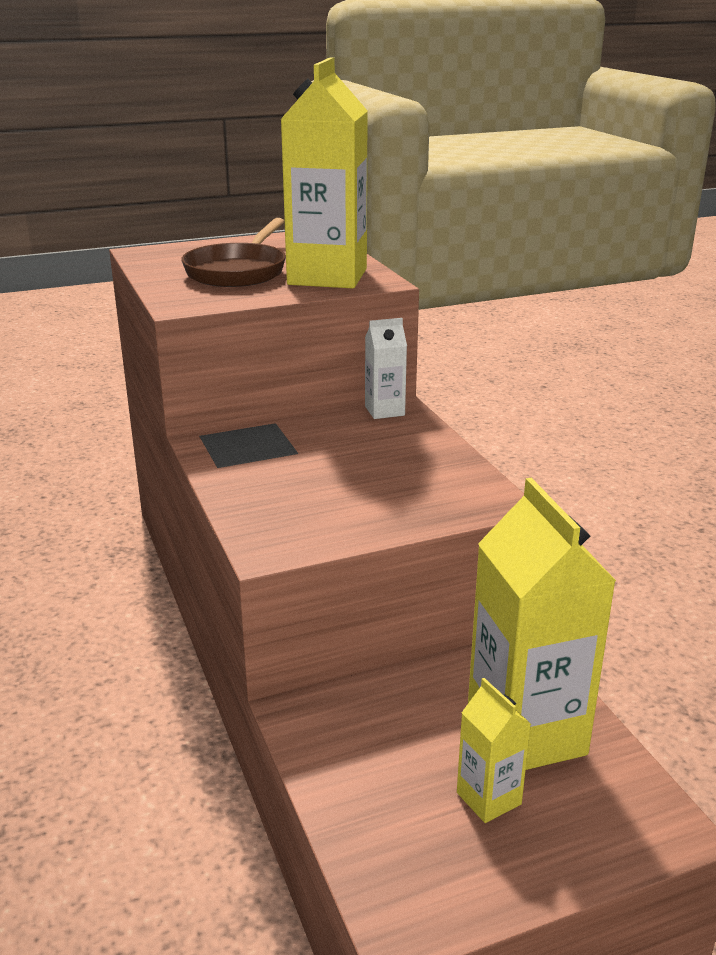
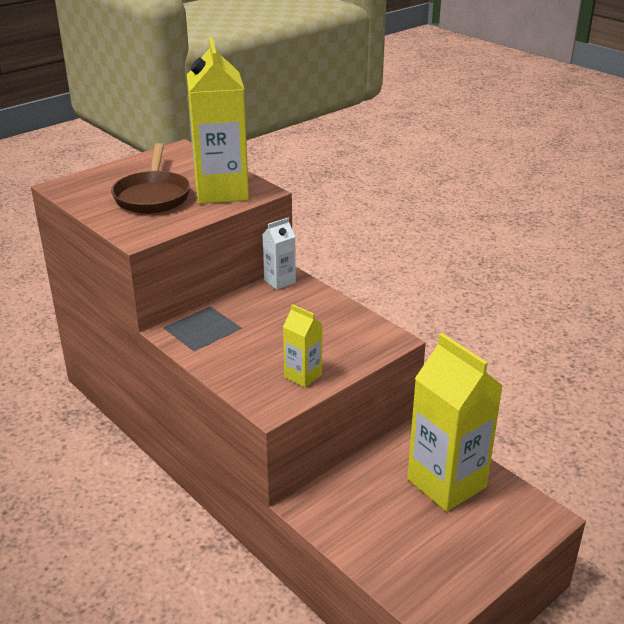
camera: 20 degrees left, 5 degrees up
yellow carton [457,678,531,823] -> yellow carton moved to [283,304,322,388]

